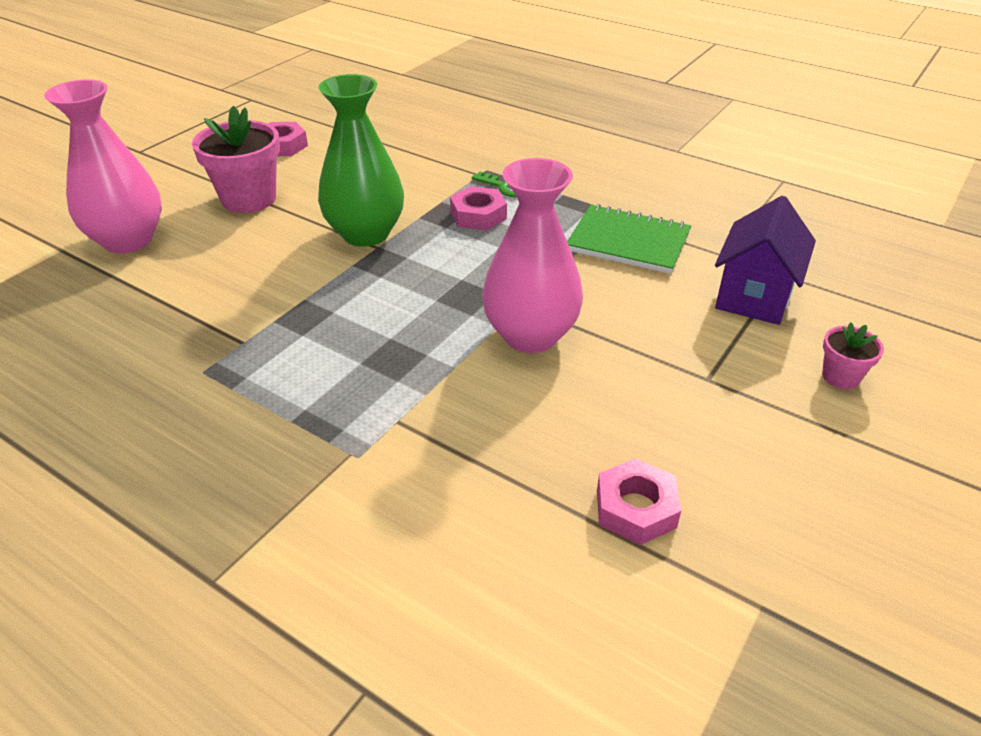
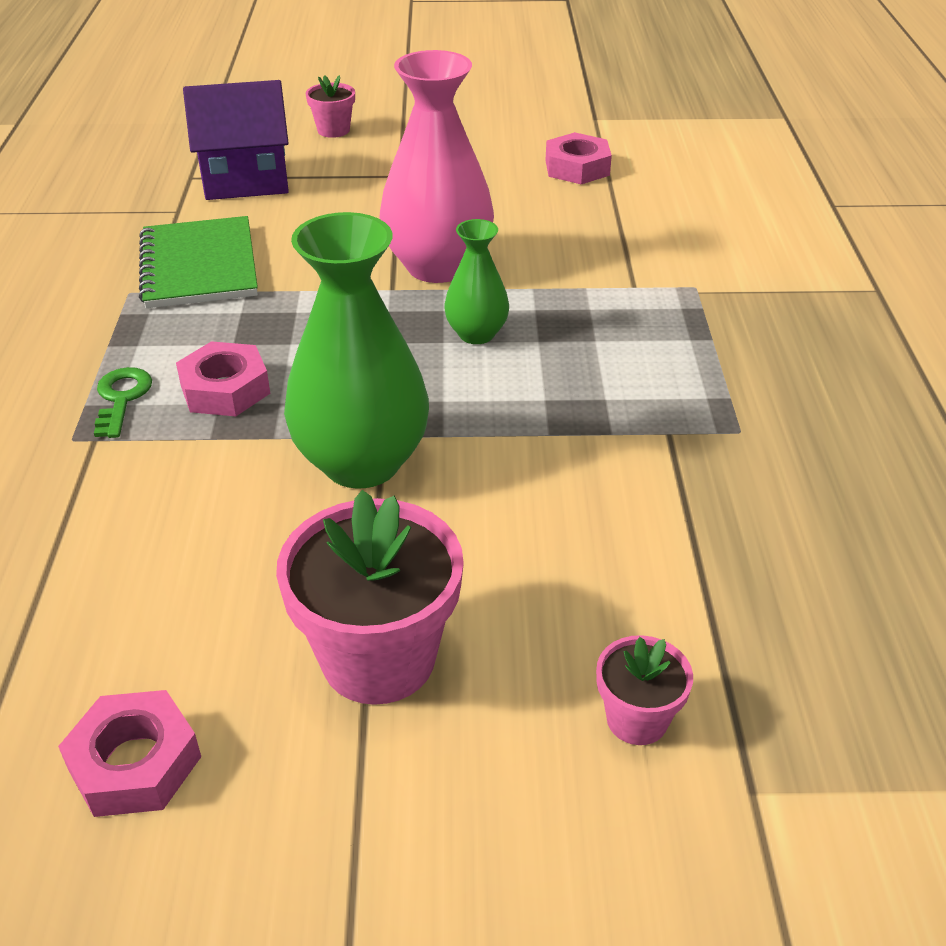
camera: 125 degrees left, 0 degrees up
pink vase [44,79,162,253] -> pink flower pot [596,635,693,745]
none -> green vase [444,219,509,344]

